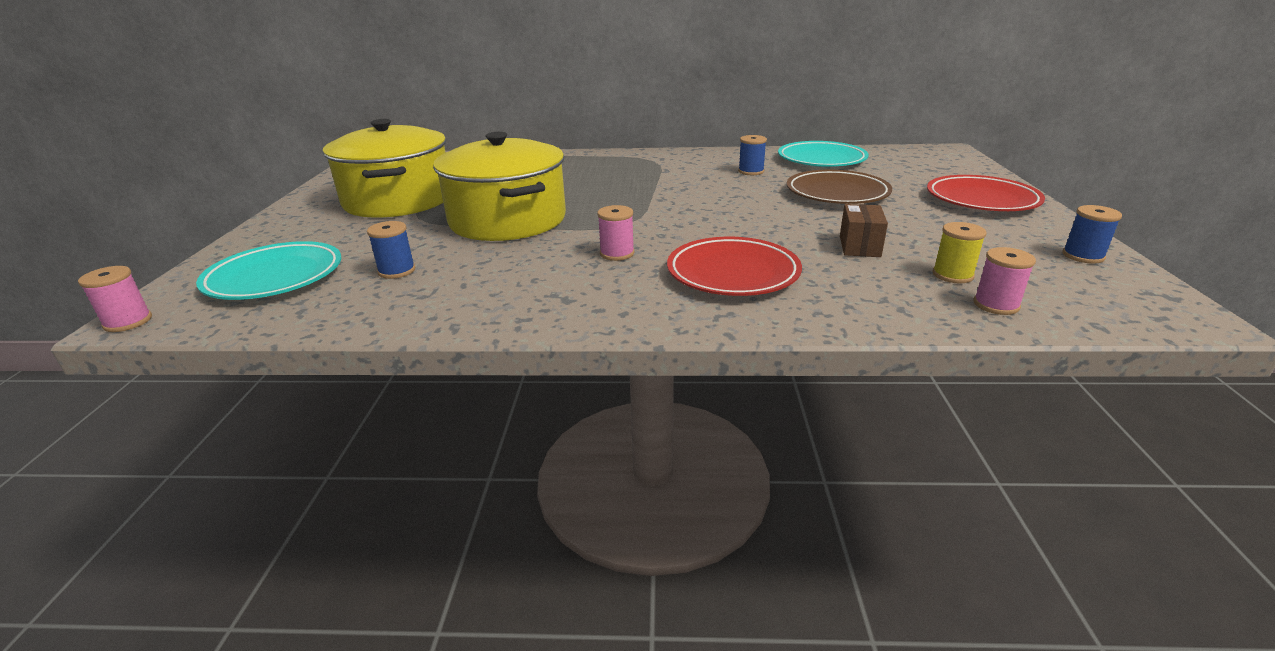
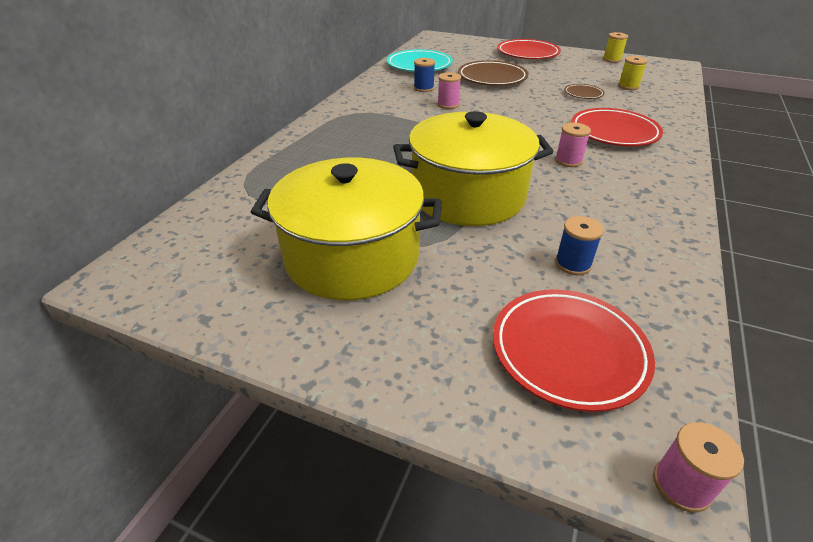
camera: 70 degrees left, 10 degrees up
turquoise plate [196,241,341,300] -> red plate [493,289,655,412]
brown box [840,204,888,257] -> brown plate [564,84,605,99]
pink spool [974,247,1036,315] -> pink spool moved to [437,72,461,109]
blue spool [1062,205,1122,263] -> yellow spool [603,32,628,63]

